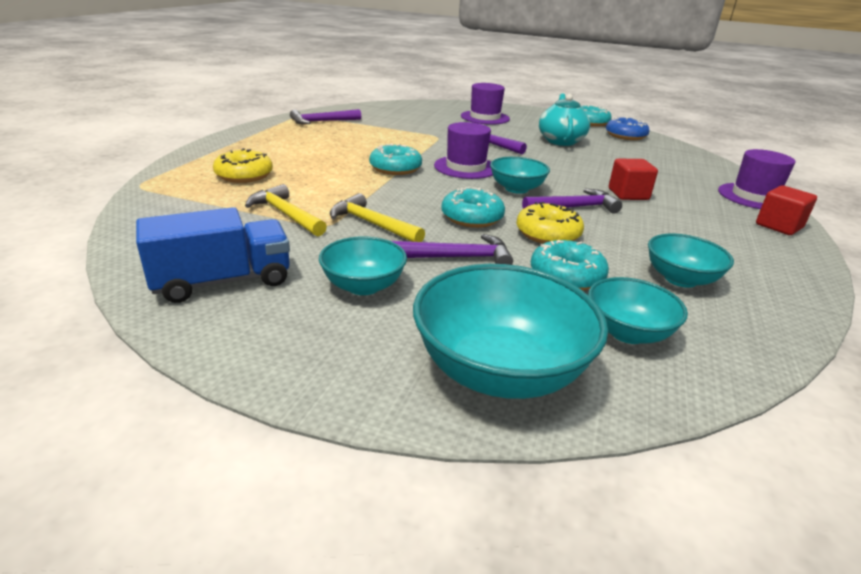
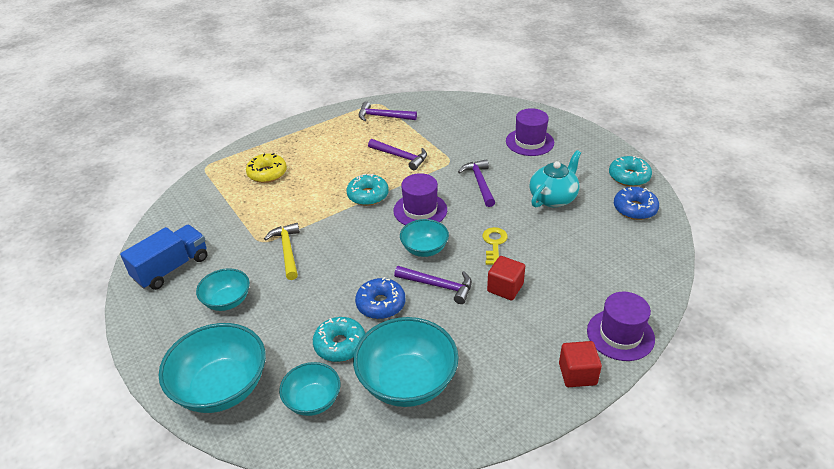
camera: 40 degrees right, 10 degrees up
blue truck [136,207,290,303] -> blue truck turned 60 degrees counterclockwise [120,225,208,290]
yellow hammer [245,184,327,236] -> none
purple hammer [391,234,513,265] -> purple hammer moved to [368,139,427,170]
turquoise donut [441,187,505,228] -> none
yellow donut [516,202,584,244] -> blue donut [355,277,405,319]
turquoise bowl [648,234,734,288] -> turquoise bowl [353,317,459,407], size x1.73
none -> yellow key [482,227,508,265]

